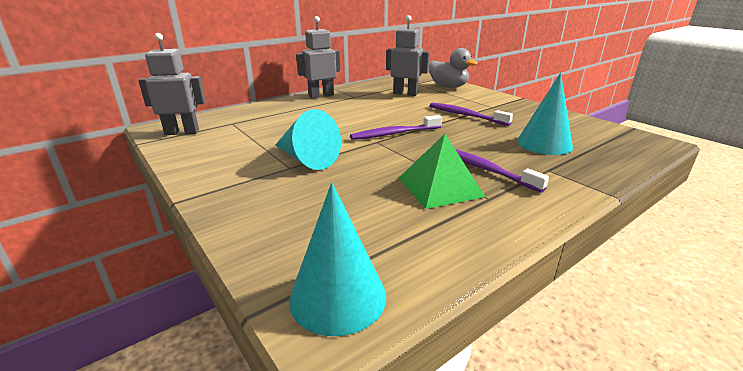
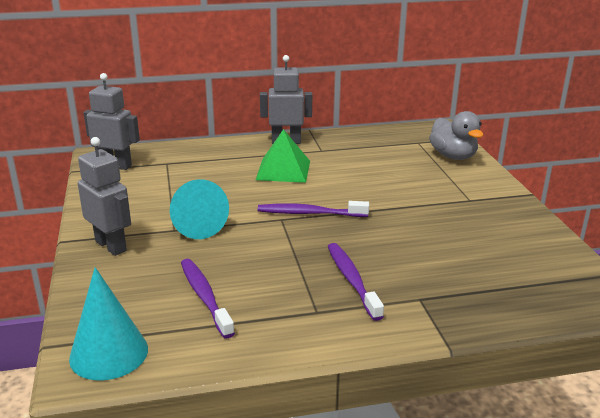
camera: 25 degrees right, 0 degrees up
grey robot [386,15,430,96] -> grey robot moved to [78,137,131,256]
green pyramid [398,134,485,209] -> green pyramid moved to [256,129,310,183]
purple toothbrush [430,103,513,126] -> purple toothbrush moved to [181,259,235,338]
turquoise cone [517,73,573,155] -> none

